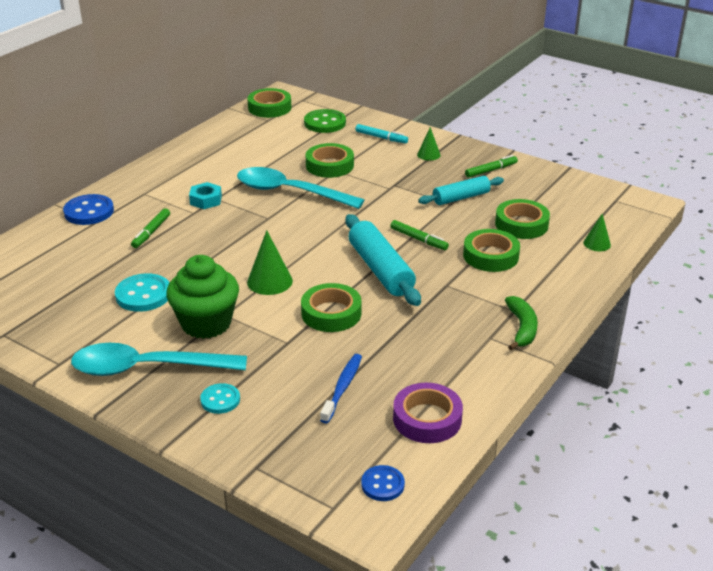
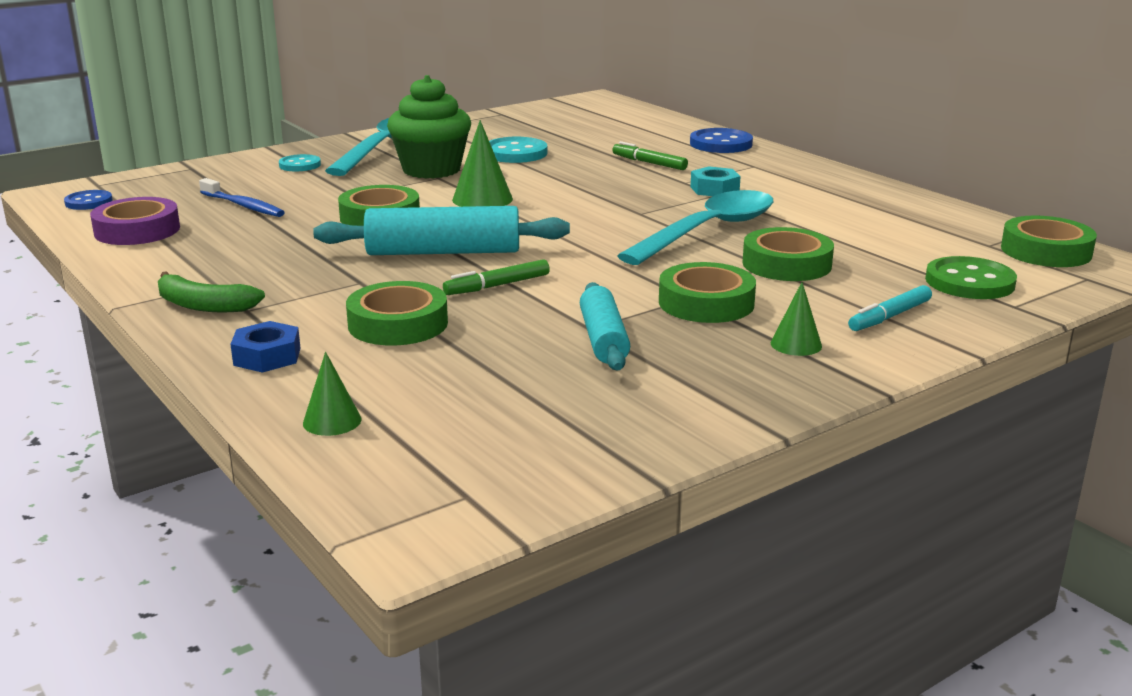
camera: 110 degrees right, 10 degrees down
green marker [465,155,518,178] -> none
green tape [495,199,550,239] -> green tape moved to [659,262,756,323]
none -> blue nut [230,321,300,373]

